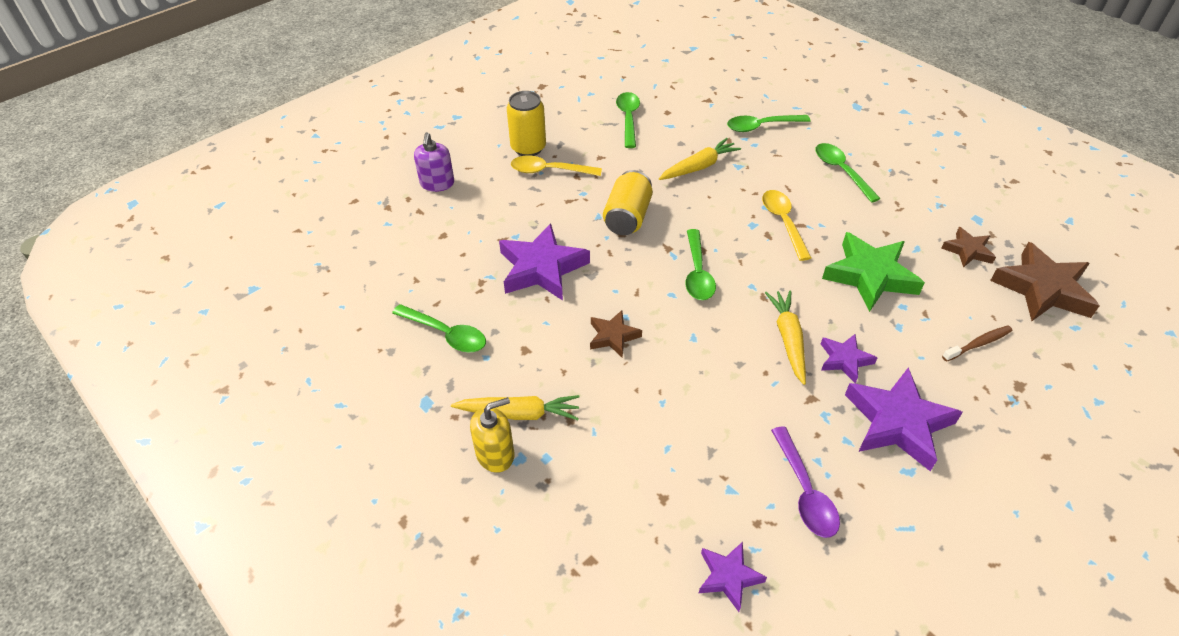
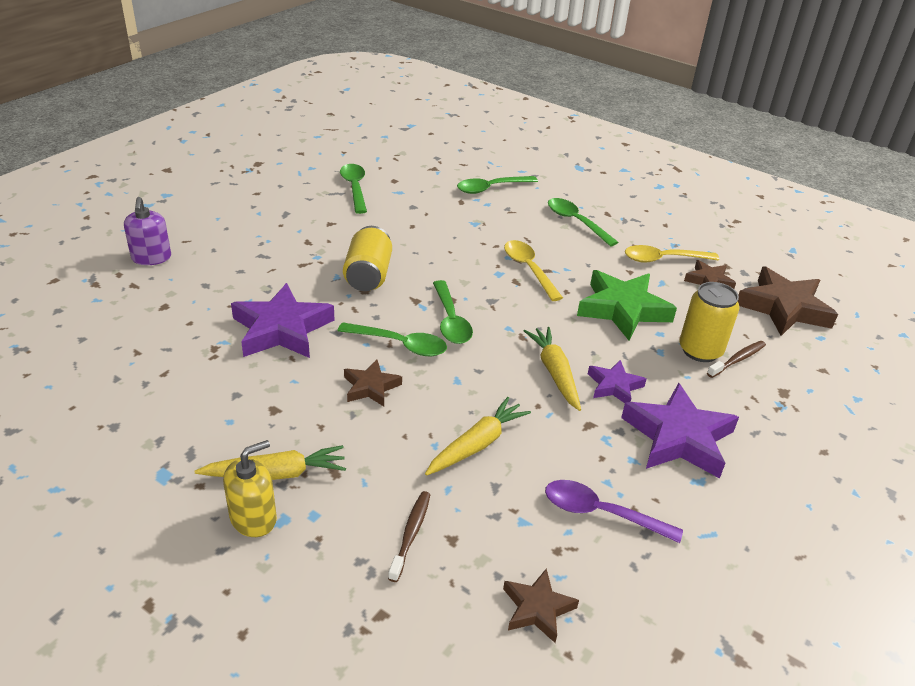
camera: 15 degrees left, 10 degrees down
green spoon [392,304,486,353] -> green spoon moved to [337,322,447,356]
yellow can [507,91,546,156] -> yellow can moved to [679,282,740,362]
yellow spoon [511,155,602,176] -> yellow spoon moved to [625,245,719,263]
yellow carrot [659,138,741,180] -> yellow carrot moved to [425,397,531,476]
purple star [699,542,767,612] -> brown star [503,568,579,643]
purple spoon [771,426,840,538] -> purple spoon turned 135 degrees clockwise [545,480,683,543]
none -> brown toothbrush [388,491,431,582]

